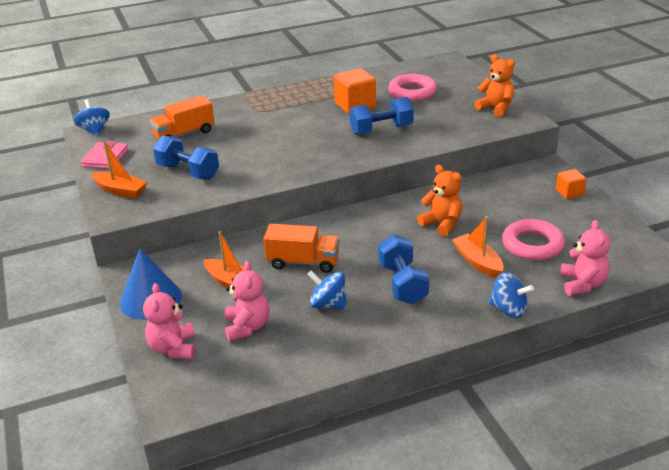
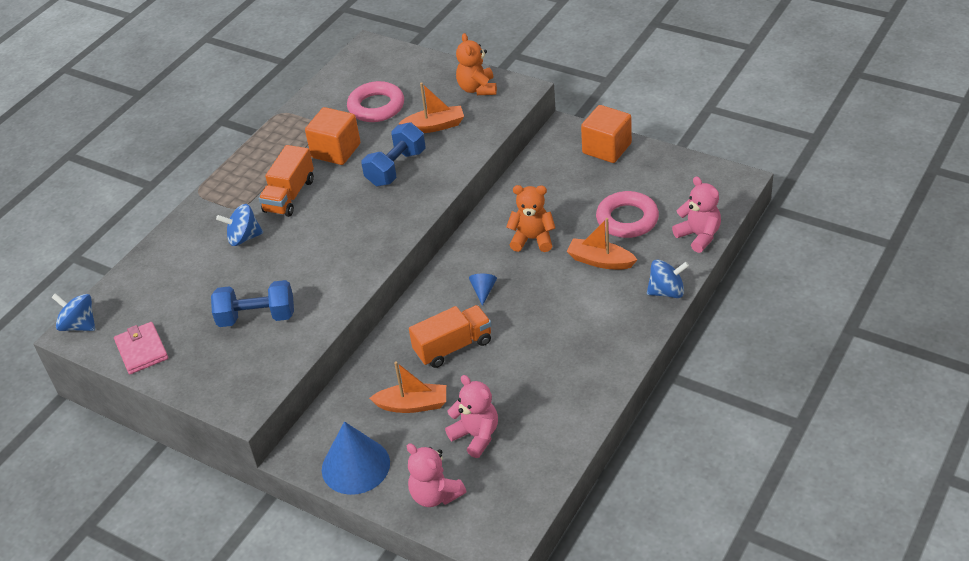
camera: 35 degrees left, 10 degrees up
orange boat [91,141,147,198] -> orange boat moved to [398,82,464,133]
orange truck [149,95,215,139] -> orange truck moved to [259,145,314,217]
blue spinning top [307,270,347,309] -> blue spinning top moved to [216,204,263,246]
blue dumbbell [378,235,429,304] -> none
orange teddy bear [474,54,515,117] -> orange teddy bear turned 105 degrees counterclockwise [456,33,497,95]
orange cube [556,169,586,199] -> orange cube [581,105,632,163], size x1.73
none -> blue cone [469,274,497,306]

